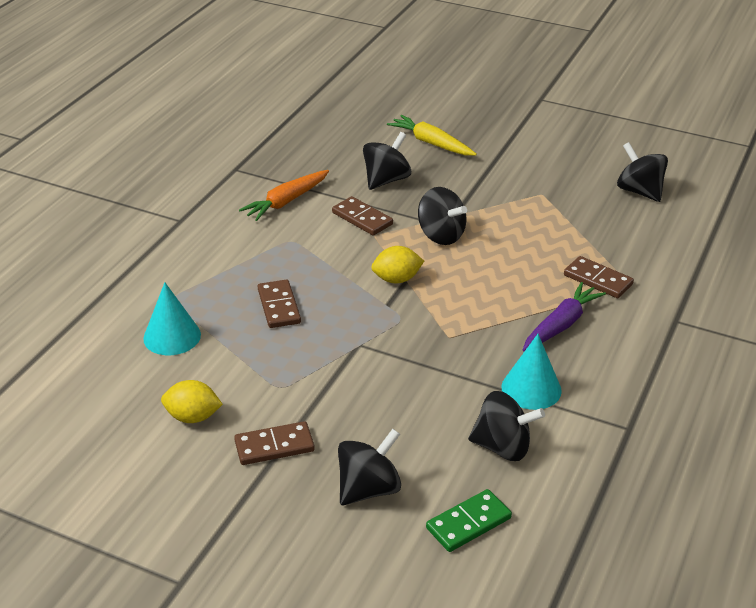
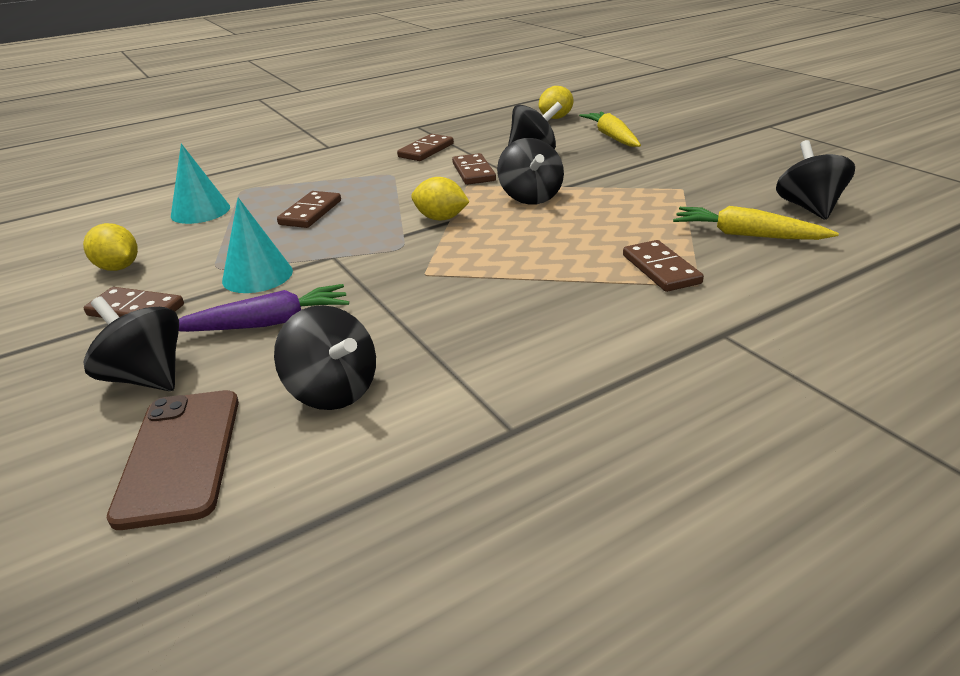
camera: 35 degrees right, 5 degrees down
orange carrot [239,170,329,221] -> brown domino [397,134,454,161]
black spinning top [338,429,401,505] -> black spinning top turned 135 degrees counterclockwise [83,296,179,391]
green domino [426,489,512,552] -> brown phone [107,390,239,530]
turquoise cone [502,334,562,410] -> turquoise cone moved to [222,198,293,293]
purple carrot [523,282,606,351] -> purple carrot moved to [179,284,349,332]
none -> yellow lemon [539,86,573,119]
none -> yellow carrot [673,206,839,240]

